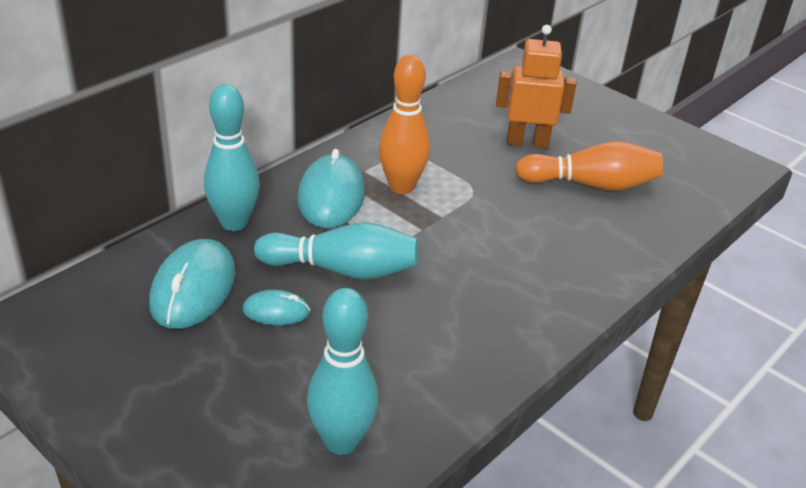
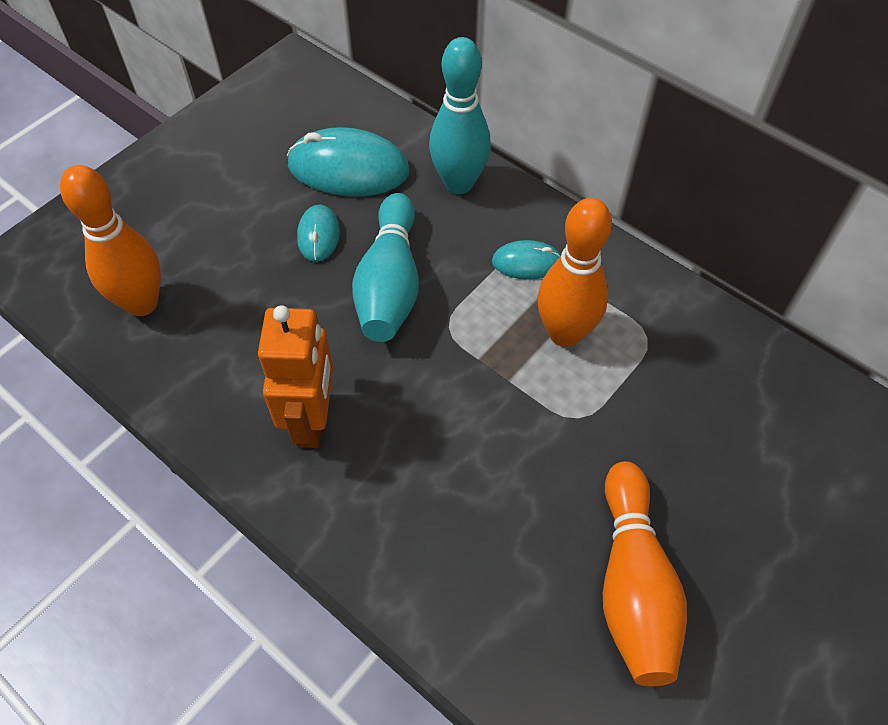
camera: 90 degrees right, 20 degrees up
turquoise mouse [297,149,365,228] -> turquoise mouse [492,240,561,280], size x0.53
turquoise bowling pin [307,288,379,455] -> orange bowling pin [60,165,161,316]
orange robot [496,25,577,148] -> orange robot moved to [258,305,333,448]

